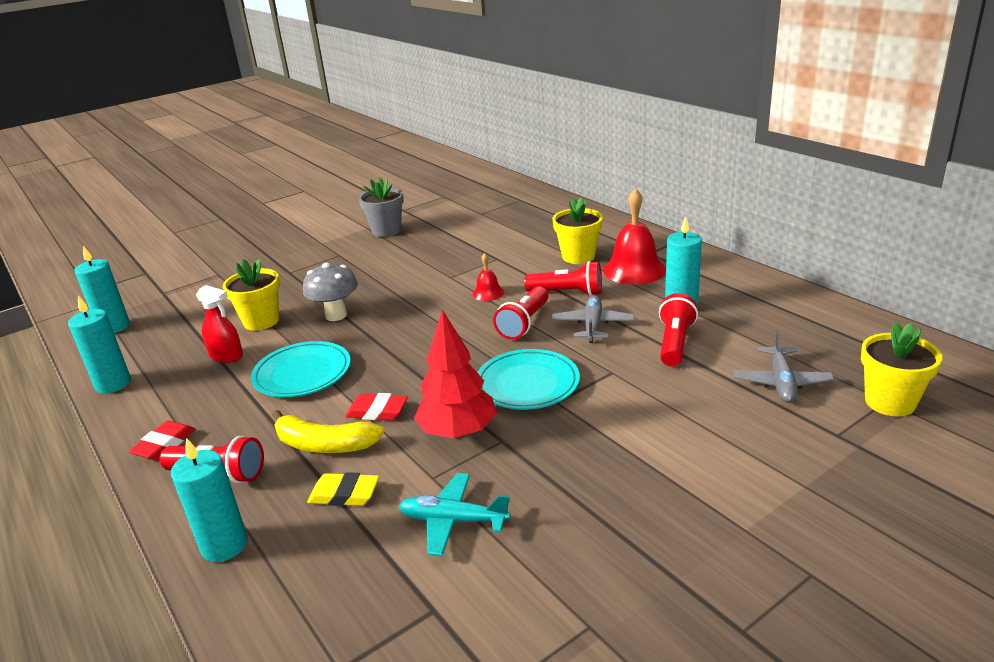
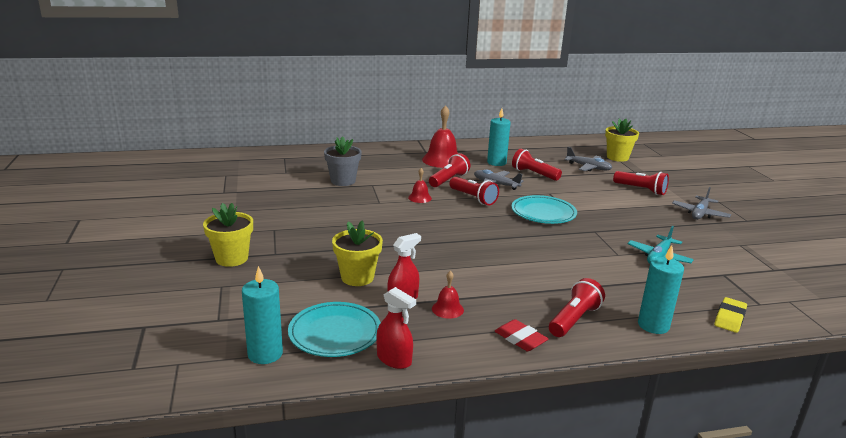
camera: 70 degrees left, 5 degrees down
turquoise candle [68,296,131,394] -> red spray bottle [376,287,416,369]
turquoise plate [251,341,351,397] -> turquoise plate moved to [288,302,381,357]
yellow banana [272,410,384,453] -> none
grey mushroom [303,263,358,321] -> none
yellow eraser [307,472,379,506] -> yellow eraser moved to [714,297,747,333]
red eraser [345,393,408,420] -> none
grey flower pot [359,177,404,237] -> grey flower pot moved to [324,136,362,186]
red tree [414,310,497,439] -> none
yellow flower pot [552,197,603,264] -> yellow flower pot moved to [203,203,253,267]
none -> red bell [432,271,464,319]
none -> red flashlight [613,171,669,195]
none -> grey plane [672,187,731,220]

